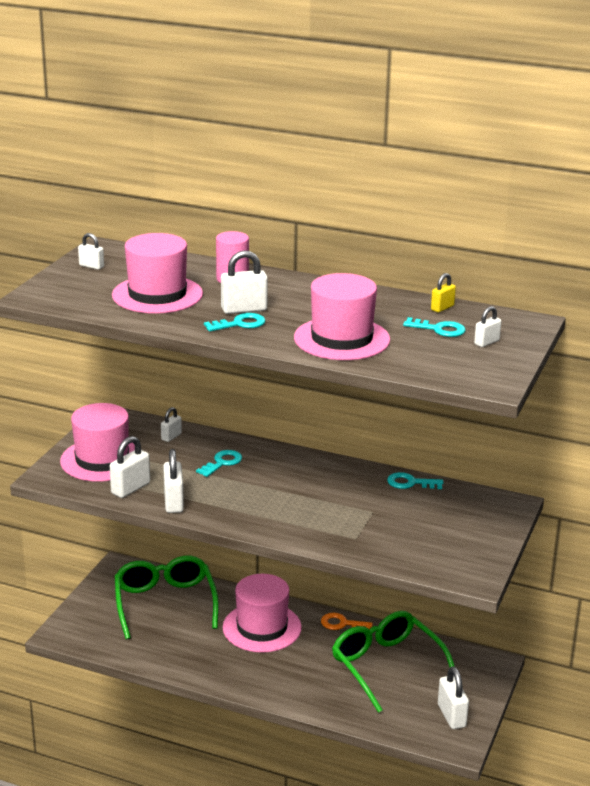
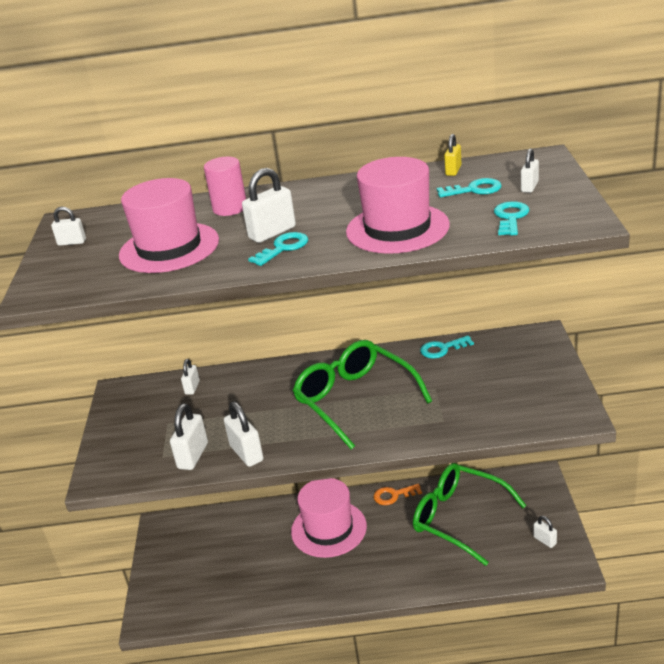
camera: 20 degrees left, 5 degrees up
pink hat [60,403,135,482] -> none
green glasses [115,556,219,639] -> green glasses moved to [293,340,432,450]
turquoise key [196,450,242,477] -> turquoise key moved to [494,201,529,235]
white padlock [438,666,469,729] -> white padlock [534,516,557,548], size x0.60

